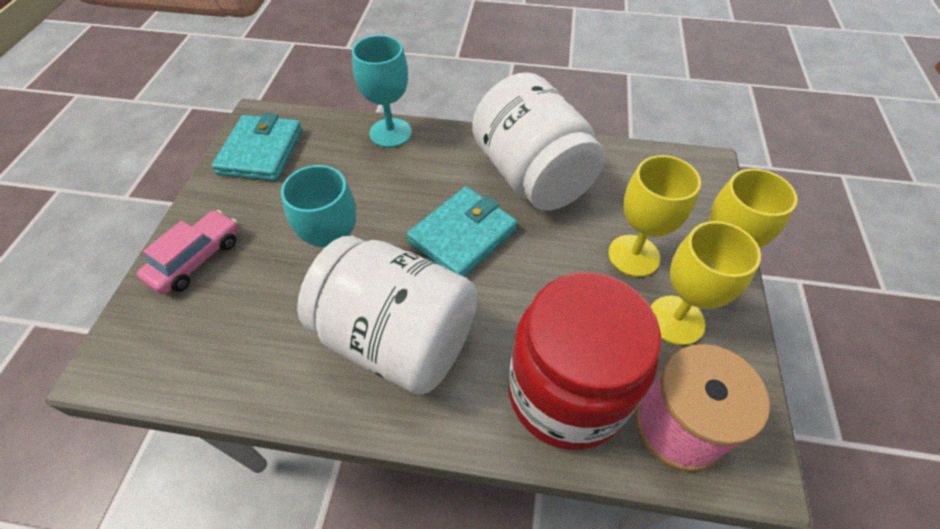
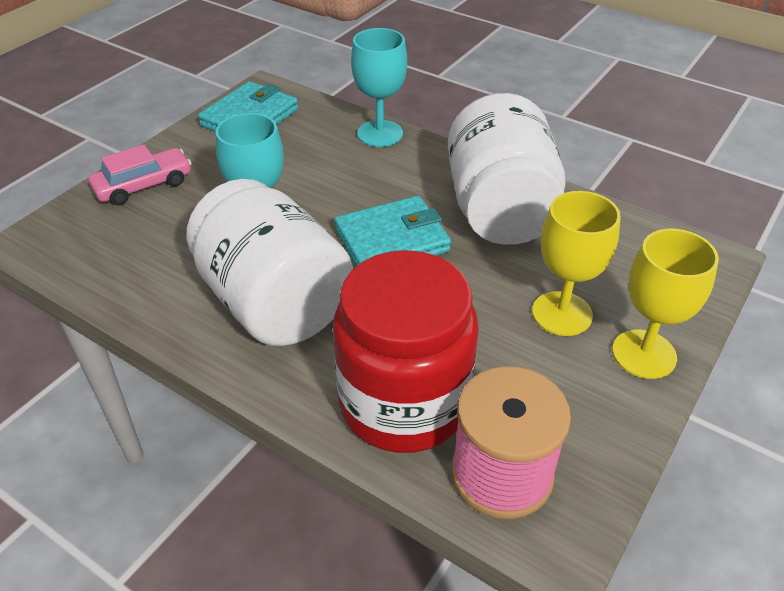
camera: 25 degrees right, 10 degrees down
yellow goblet [651,221,761,345] -> none

